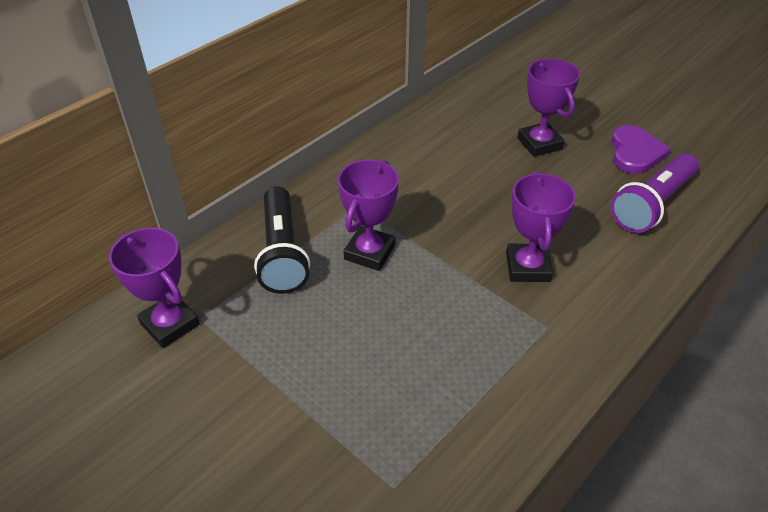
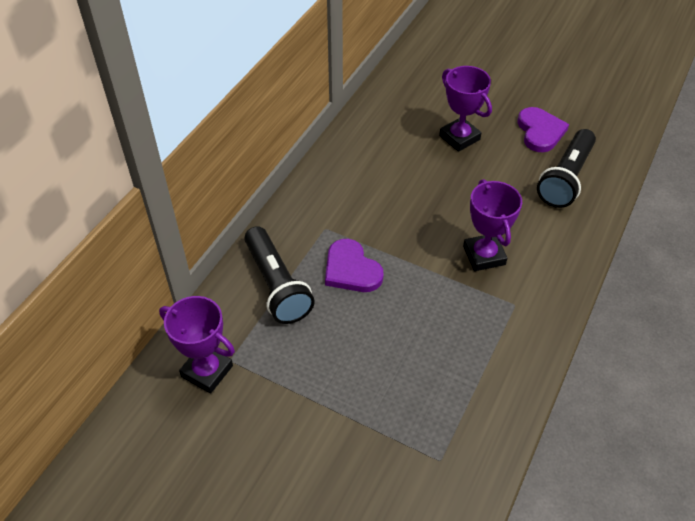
camera: 15 degrees left, 5 degrees up
purple trophy [338,160,399,271] -> purple heart [325,239,384,292]
purple flashlight [611,153,698,233] -> black flashlight [537,129,596,208]

